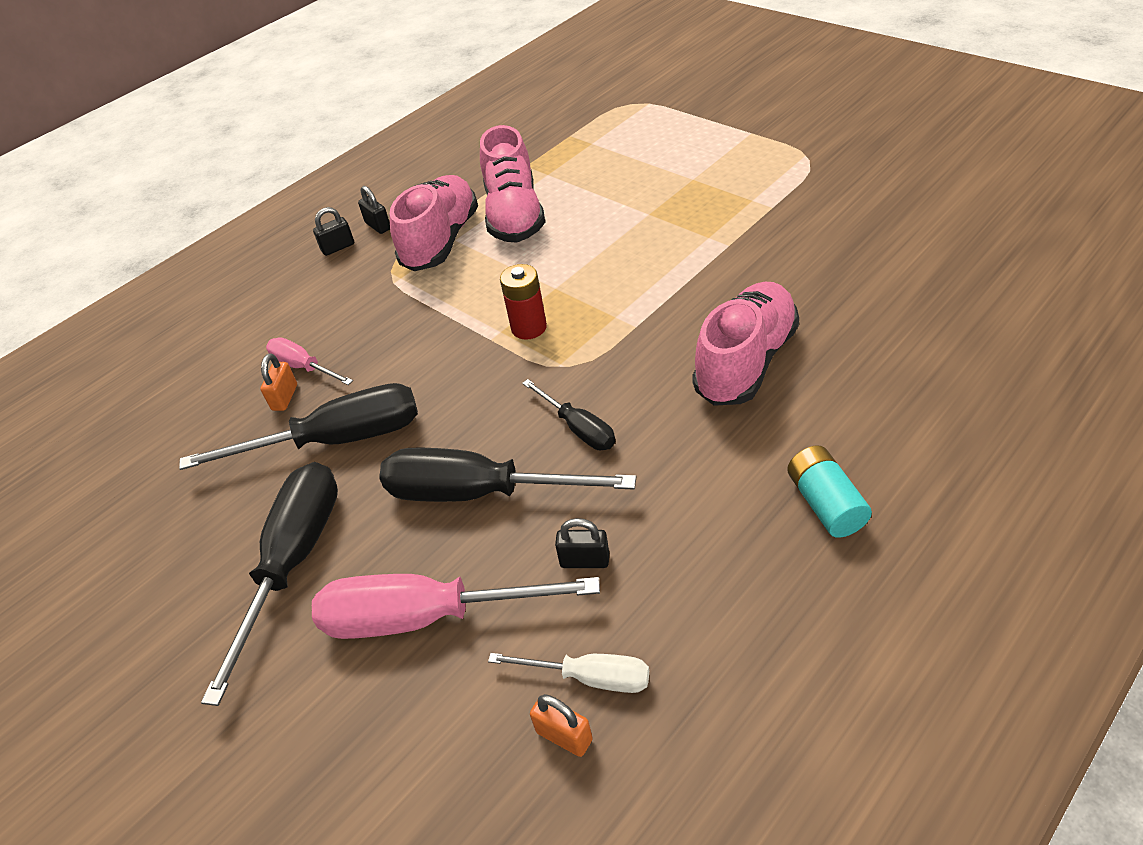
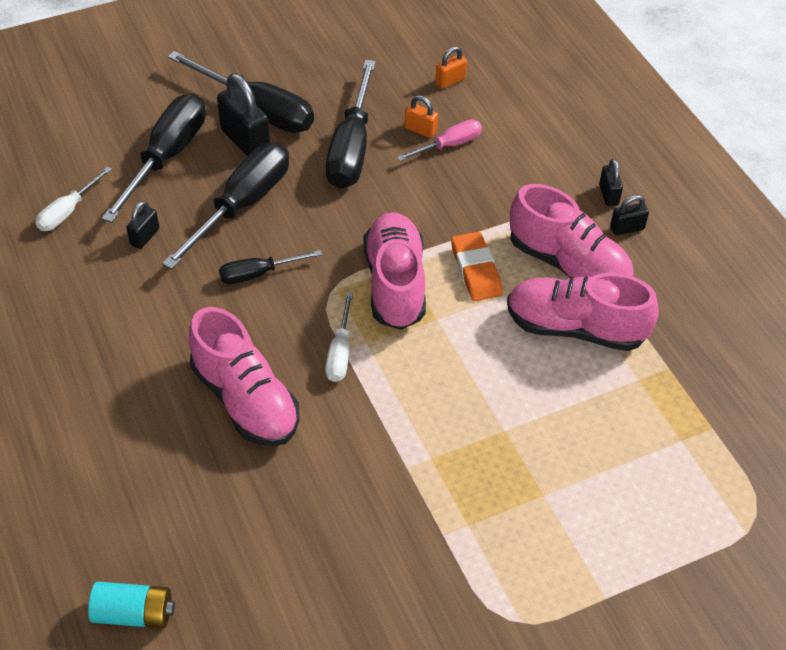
camera: 105 degrees right, 5 degrees up
pink screwdriver [312,574,600,639] -> black screwdriver [102,94,206,223]
red battery [500,264,547,340] -> pink shoe [364,212,426,330]
orange padlock [530,694,593,757] -> orange padlock moved to [435,46,467,89]
turquoise battery [787,445,872,538] -> turquoise battery moved to [88,581,175,629]
none -> black padlock [217,73,270,156]
none -> white screwdriver [325,292,353,382]
none -> orange eraser [451,232,503,301]

